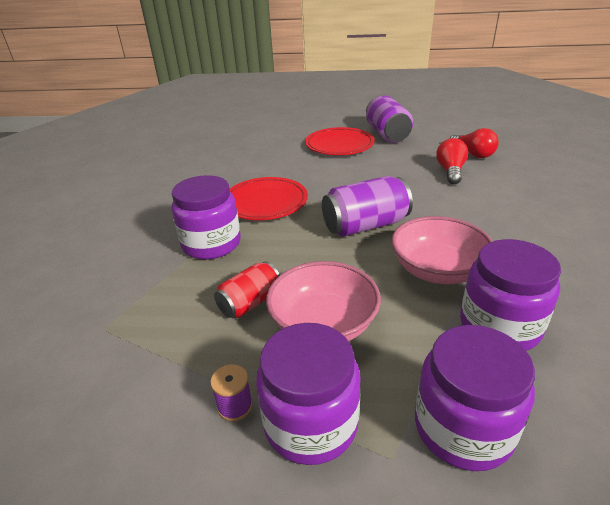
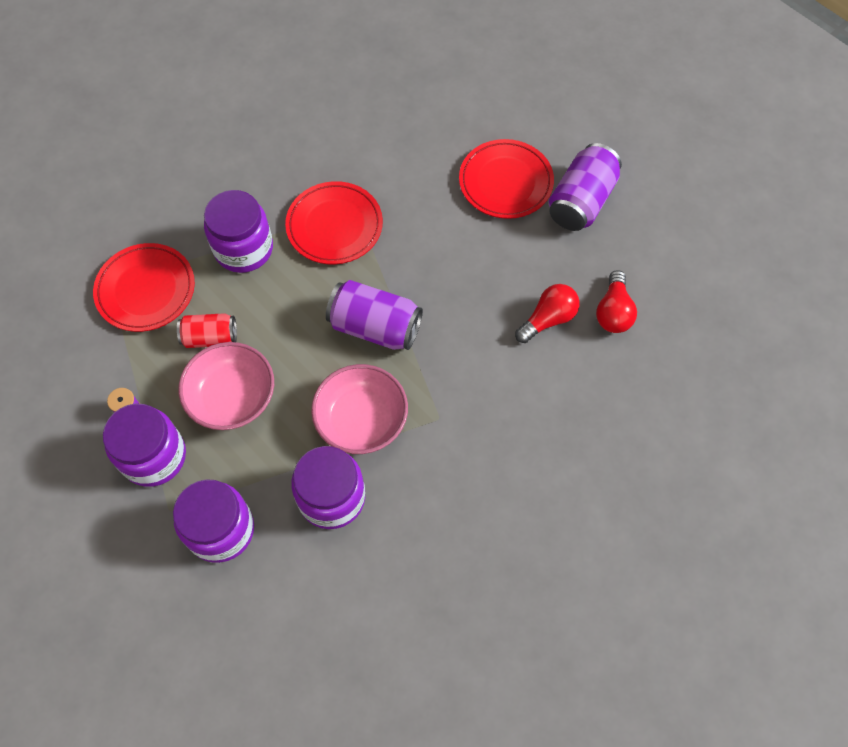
camera: 40 degrees right, 30 degrees up
none -> red plate [93,243,195,332]

